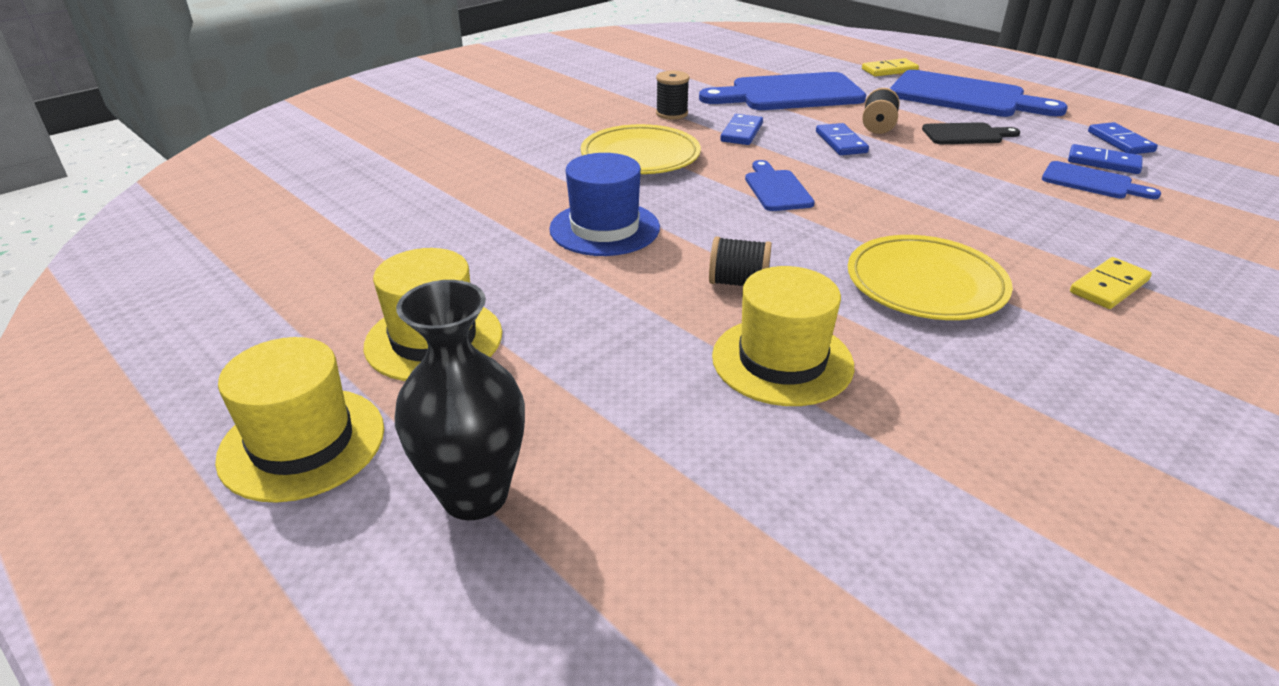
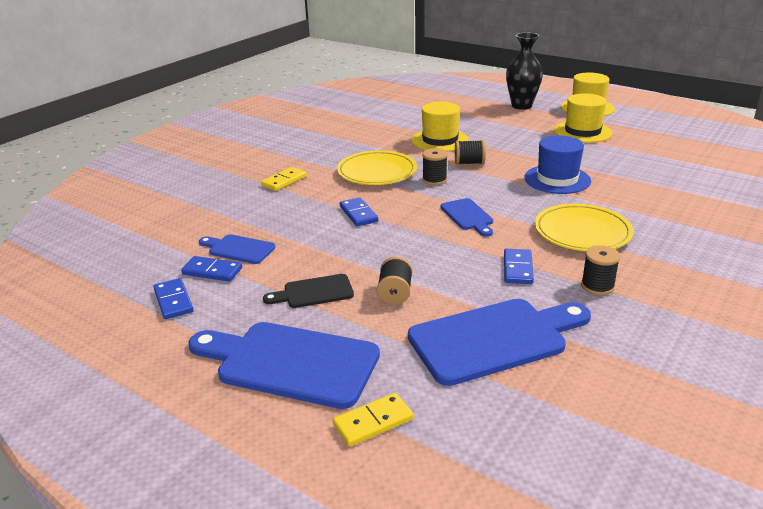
camera: 170 degrees right, 5 degrees down
blue domino [816,123,869,155] -> blue domino moved to [340,197,378,226]
none -> black spool [422,148,448,185]

